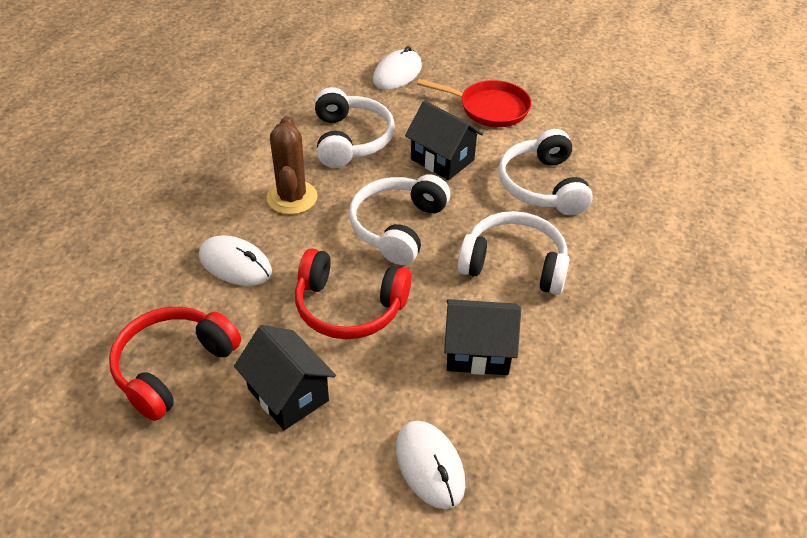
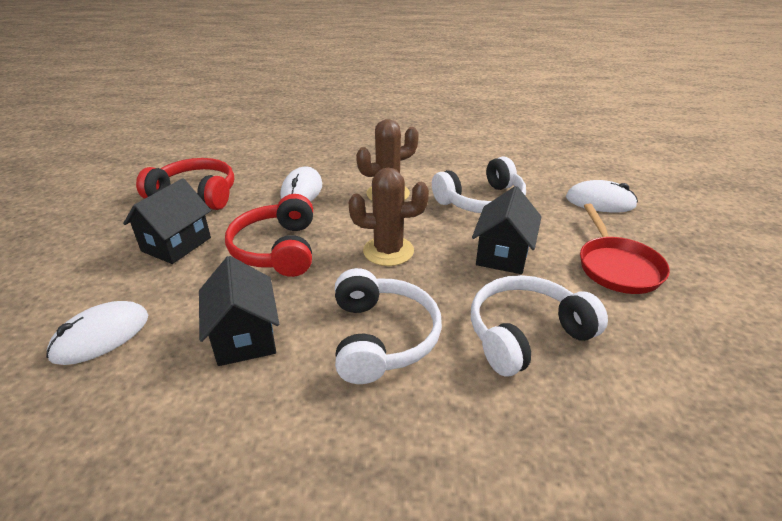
camera: 70 degrees right, 10 degrees down
white headphones [349,174,450,265] -> brown cactus [349,168,429,266]

